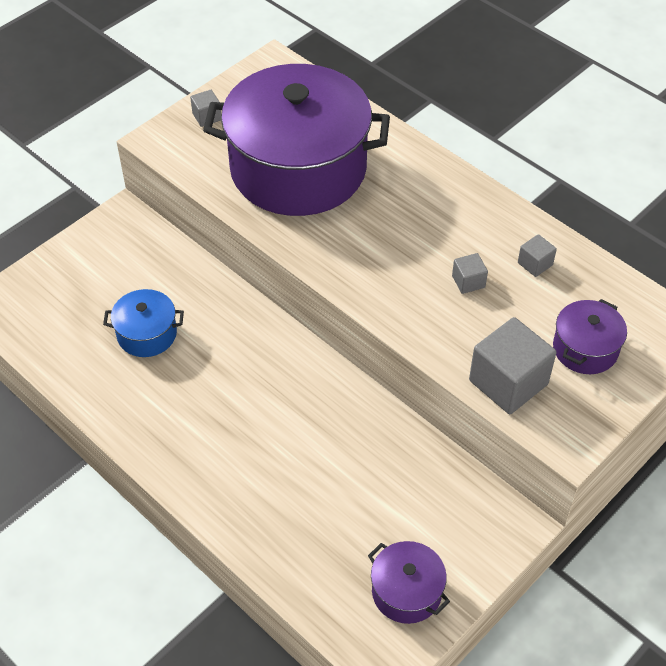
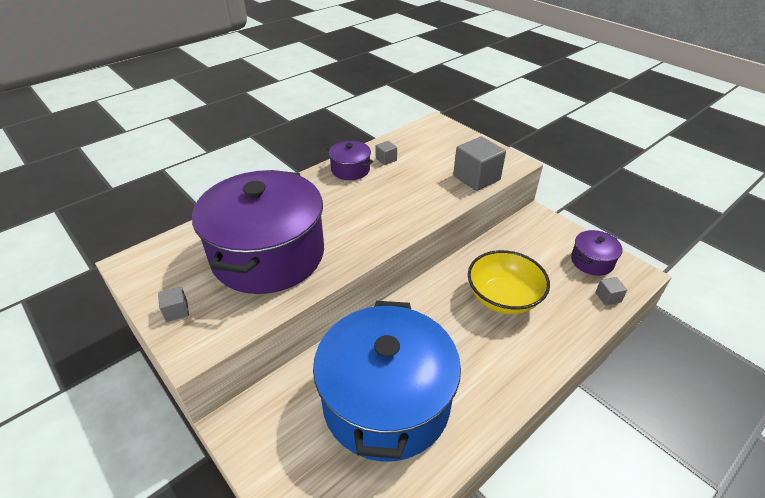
camera: 85 degrees left, 10 degrees down
blue pot [103,289,184,357] -> blue pot [313,301,461,462], size x2.35
grey cube [452,253,488,294] -> grey cube moved to [595,277,627,306]
purple pot [553,299,627,374] -> purple pot moved to [327,141,373,180]
none -> yellow bowl [468,250,550,314]

